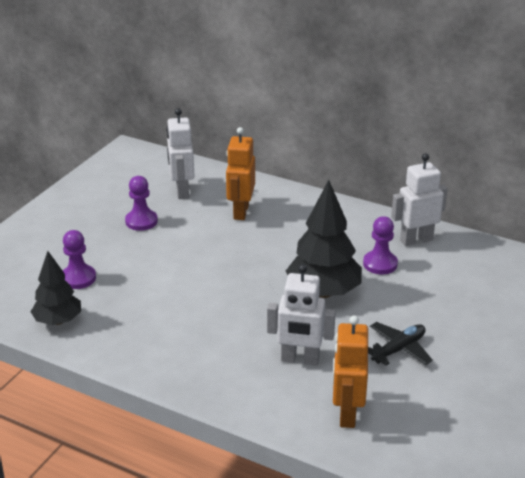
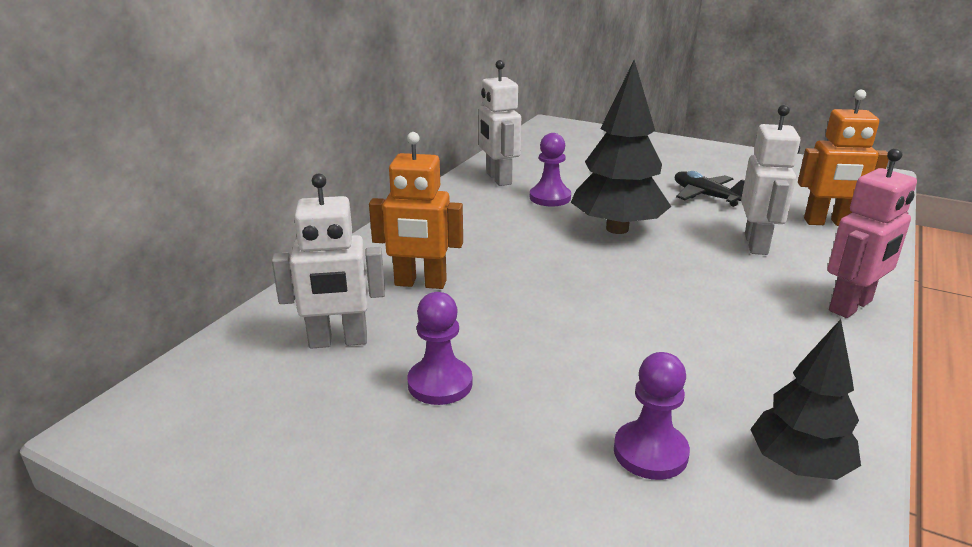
camera: 90 degrees left, 5 degrees down
none -> pink robot [827,148,917,318]

